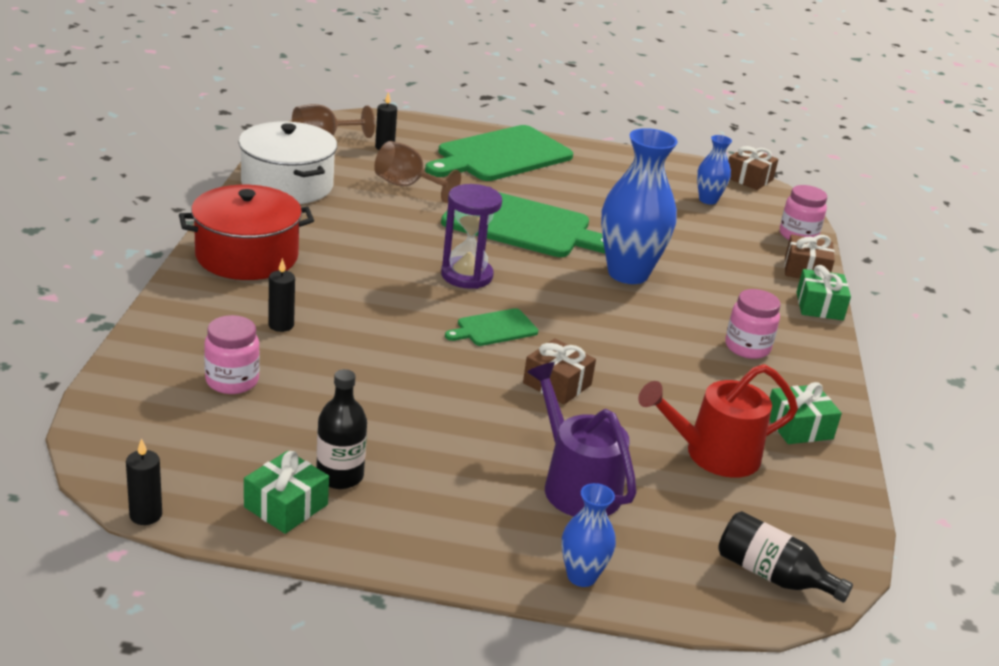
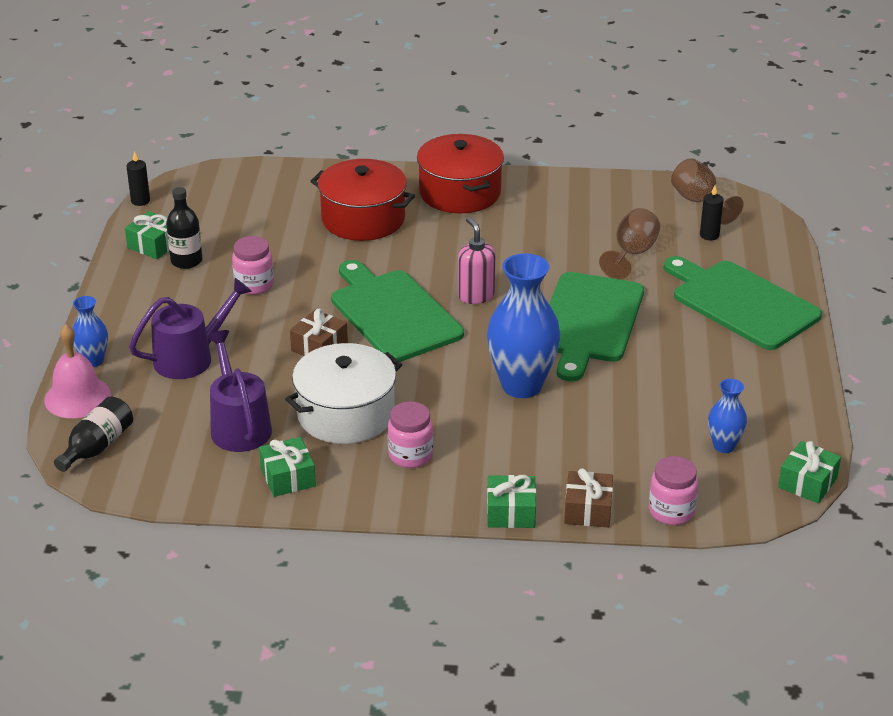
camera: 90 degrees right, 5 degrees up
pink jar [204,315,260,394] -> pink jar moved to [232,236,274,295]
white pot [238,121,337,204] -> white pot moved to [285,343,402,444]
black candle [268,258,295,332] -> red pot [310,159,415,241]
purple hourglass [441,184,502,289] -> pink soap dispenser [458,217,496,304]
green cutting board [445,308,538,346] -> green cutting board [331,260,464,362], size x2.16
red watering can [638,364,798,478] -> purple watering can [207,330,272,452]
brown gift [728,146,778,190] -> green gift [778,441,841,504]
none -> pink bell [44,325,111,418]

